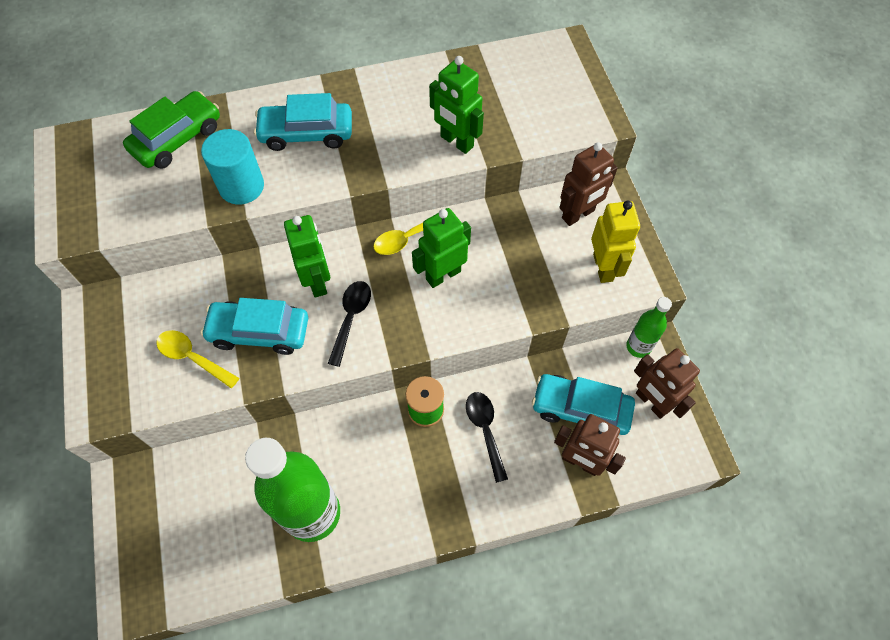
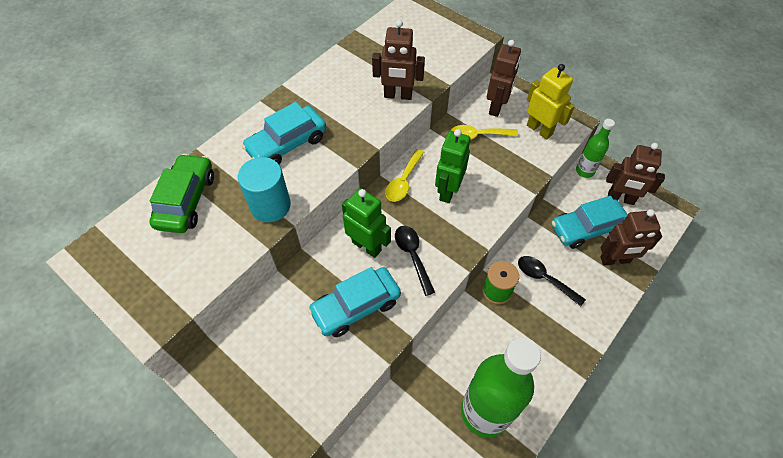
camera: 35 degrees left, 5 degrees down
yellow spoon [156,330,239,388] -> yellow spoon moved to [450,125,518,140]
green robot [429,56,484,154] -> brown robot [372,19,425,100]

